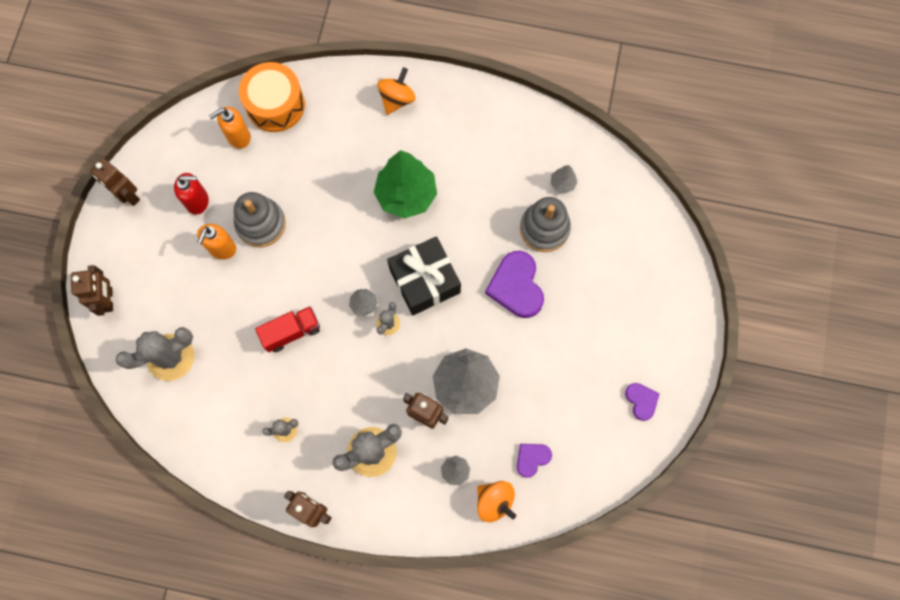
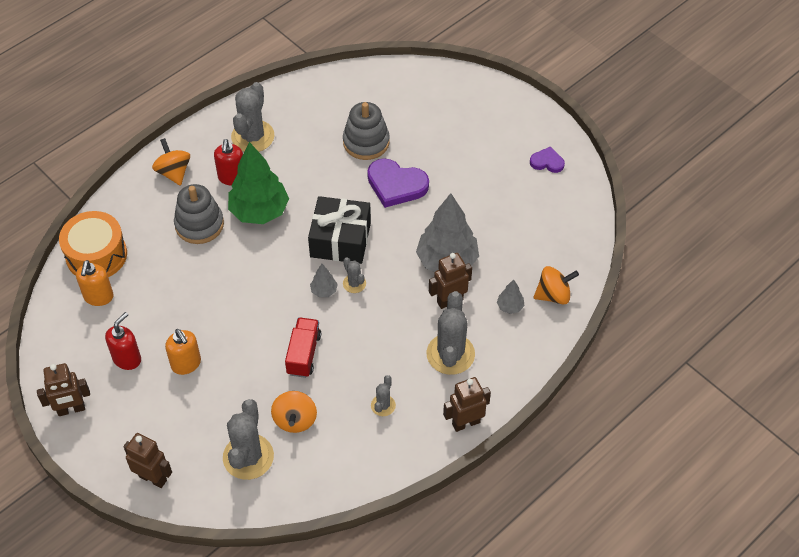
camera: 55 degrees left, 20 degrees down
grey stacking toy [234,192,286,247] -> grey stacking toy moved to [174,184,224,244]
purple heart [517,444,552,478] -> none
grey tree [551,165,577,193] -> none
none -> red soap dispenser [214,139,243,185]
none -> grey cactus [231,82,275,152]
none -> orange spinning top [271,391,317,433]

